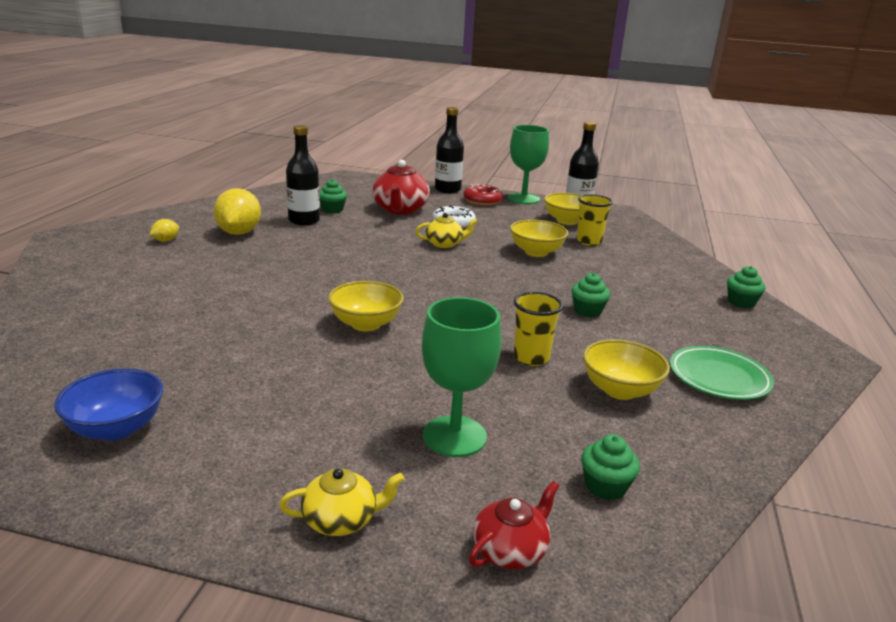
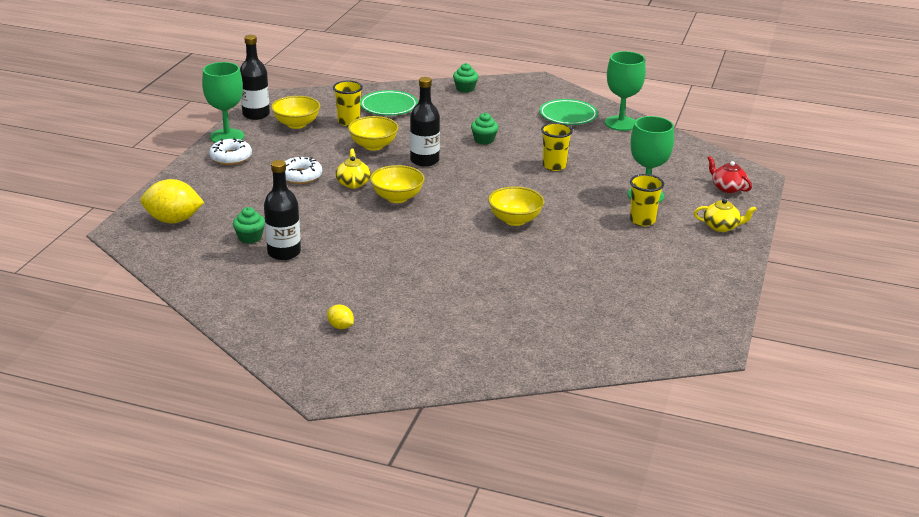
camera: 85 degrees left, 5 degrees up
blue bowl [54,368,163,441] -> none
yellow lemon [213,188,261,235] -> yellow lemon moved to [140,179,204,223]
yellow teapot [279,468,404,536] -> yellow teapot turned 105 degrees clockwise [694,199,757,232]
red teapot [372,160,430,215] -> none
black bottle [435,107,464,193] -> black bottle moved to [410,77,440,167]
red donut [463,184,503,206] -> white donut [209,137,252,165]
green cupcake [581,434,640,500] -> none
yellow bowl [583,339,670,400] -> yellow bowl moved to [370,165,425,203]
none -> green plate [360,90,418,116]
none -> green goblet [605,51,646,131]
none -> yellow cup [630,174,664,226]

